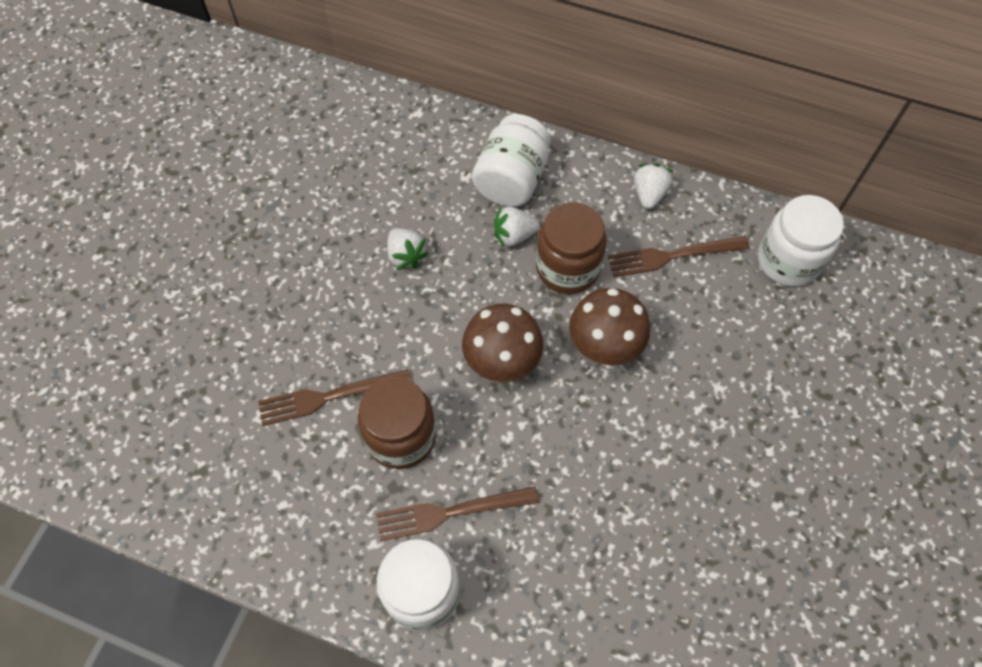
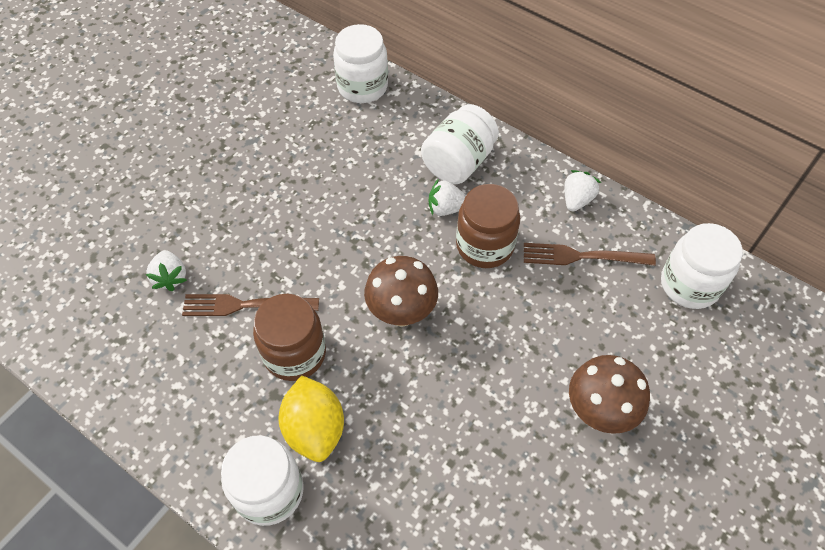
camera: 15 degrees right, 5 degrees down
brown fork [376,486,539,541] -> yellow lemon [279,375,344,462]
white strawberry [387,228,429,270] -> white strawberry moved to [146,250,187,291]
brown mushroom [569,288,650,365] -> brown mushroom moved to [569,355,650,434]
none -> white jar [333,24,388,103]

